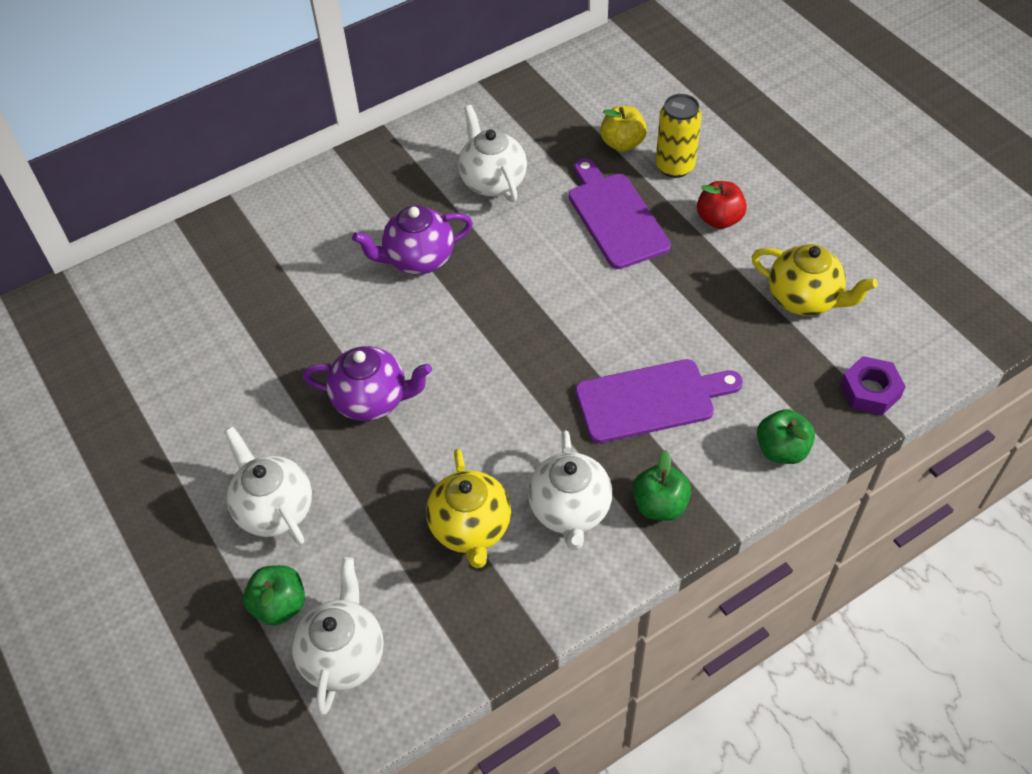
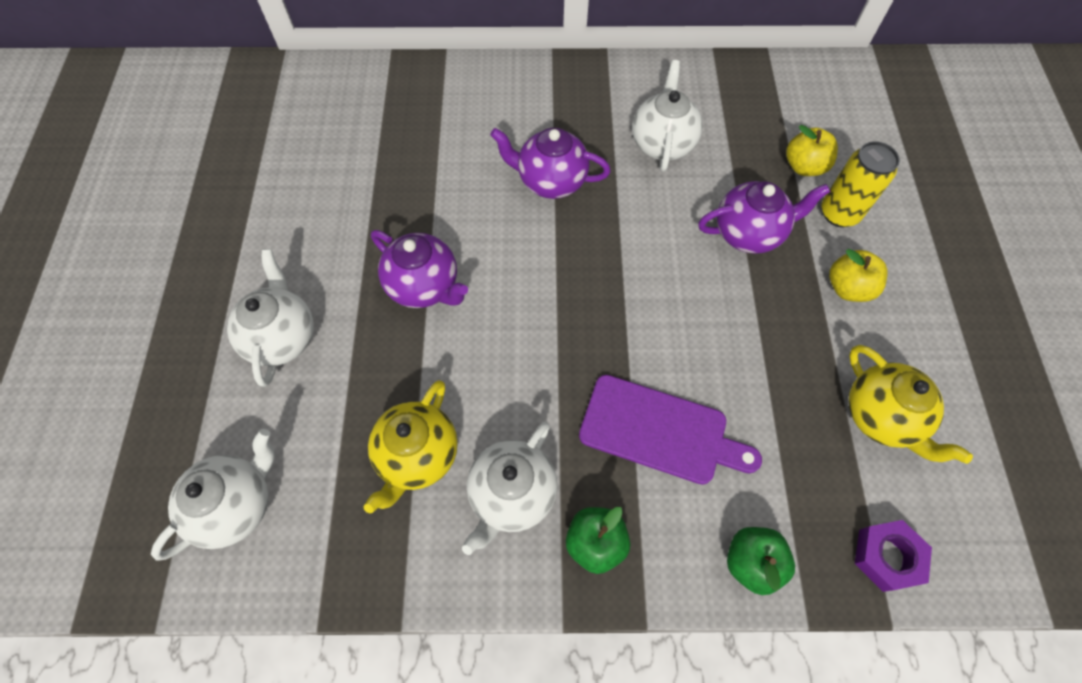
camera: 30 degrees right, 10 degrees up
green apple [243,565,305,626] -> none
purple cutting board [569,158,671,269] -> purple teapot [698,181,830,254]
red apple [697,181,747,229] -> yellow apple [829,249,888,302]

